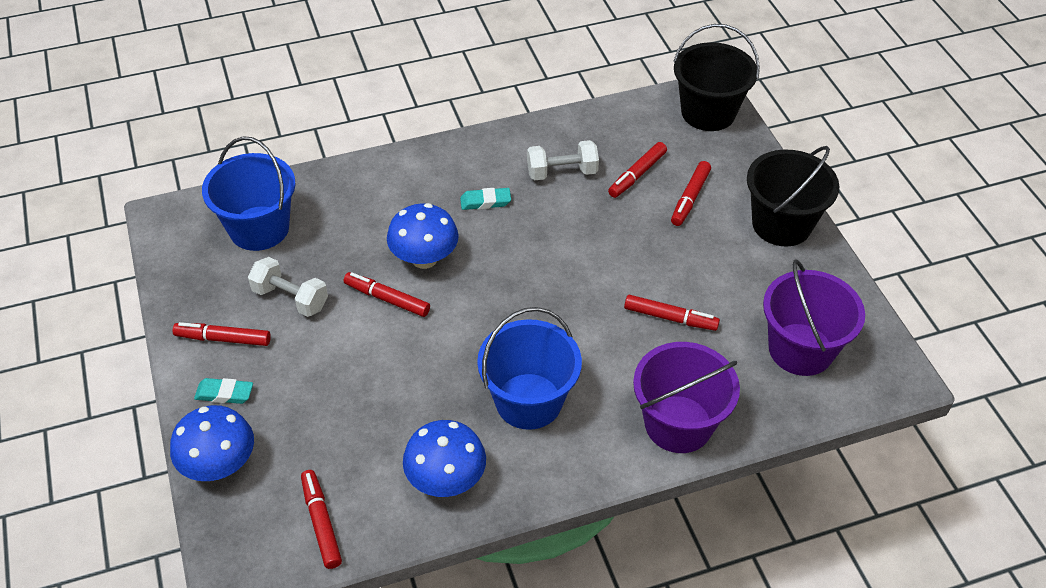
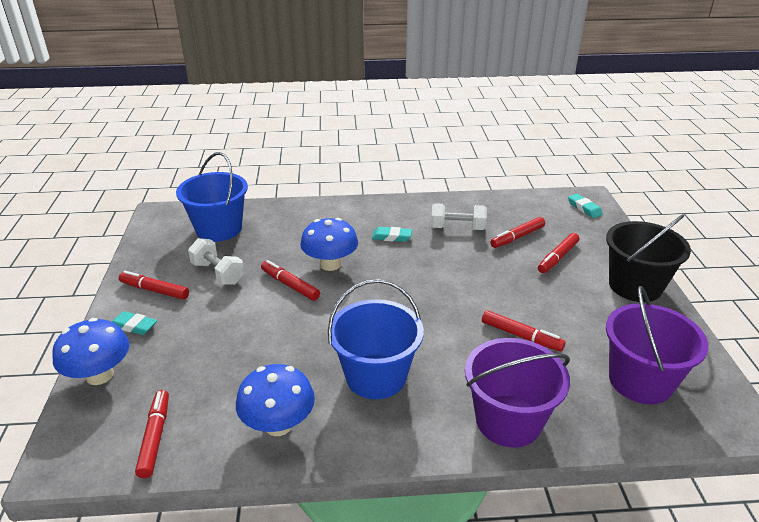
camera: 15 degrees right, 15 degrees down
black bucket [673,24,760,131] -> turquoise eraser [568,194,603,218]

